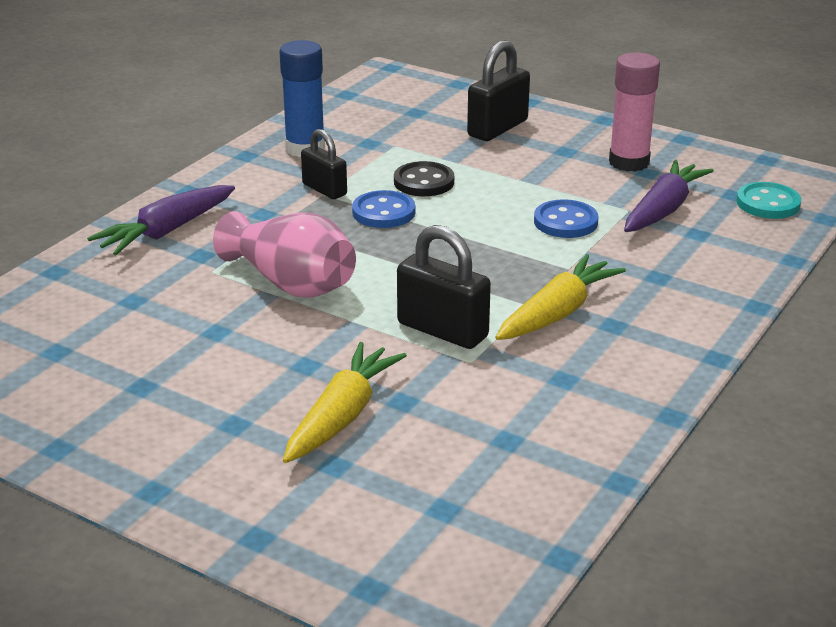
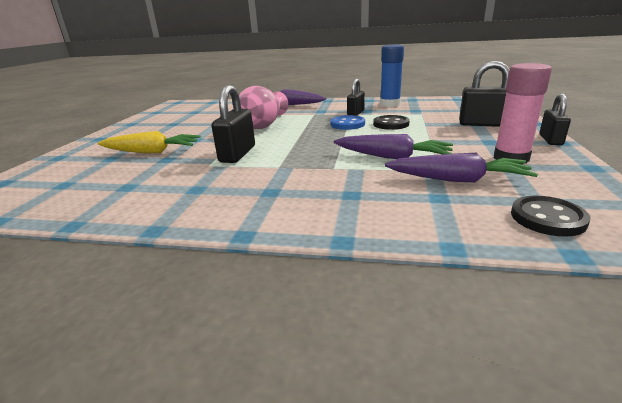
camera: 70 degrees right, 5 degrees down
yellow carrot [495,254,626,340] -> none
blue button [534,199,598,238] -> purple carrot [334,134,453,159]
turquoise button [736,182,801,219] -> black button [511,196,590,237]
none -> black padlock [539,94,571,145]

